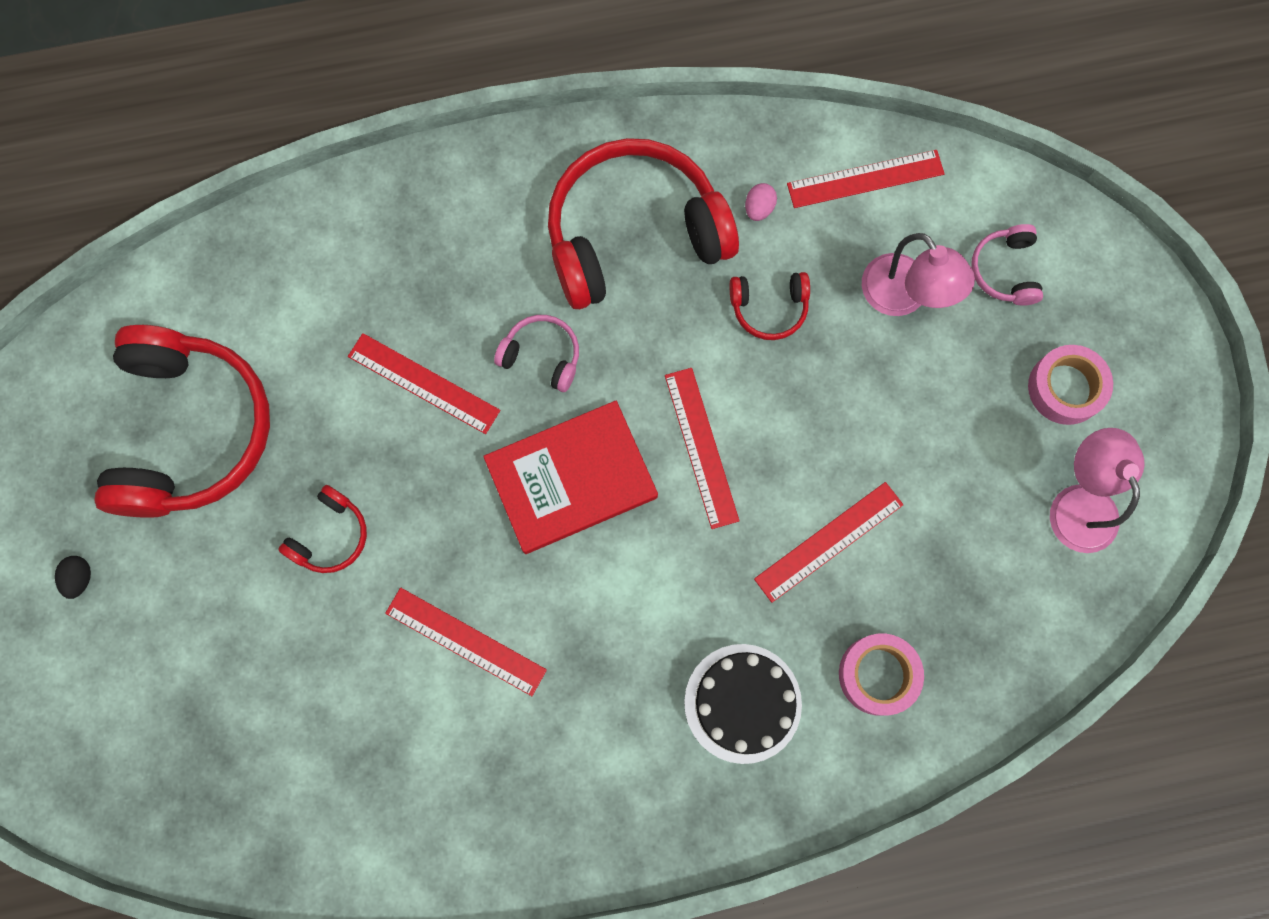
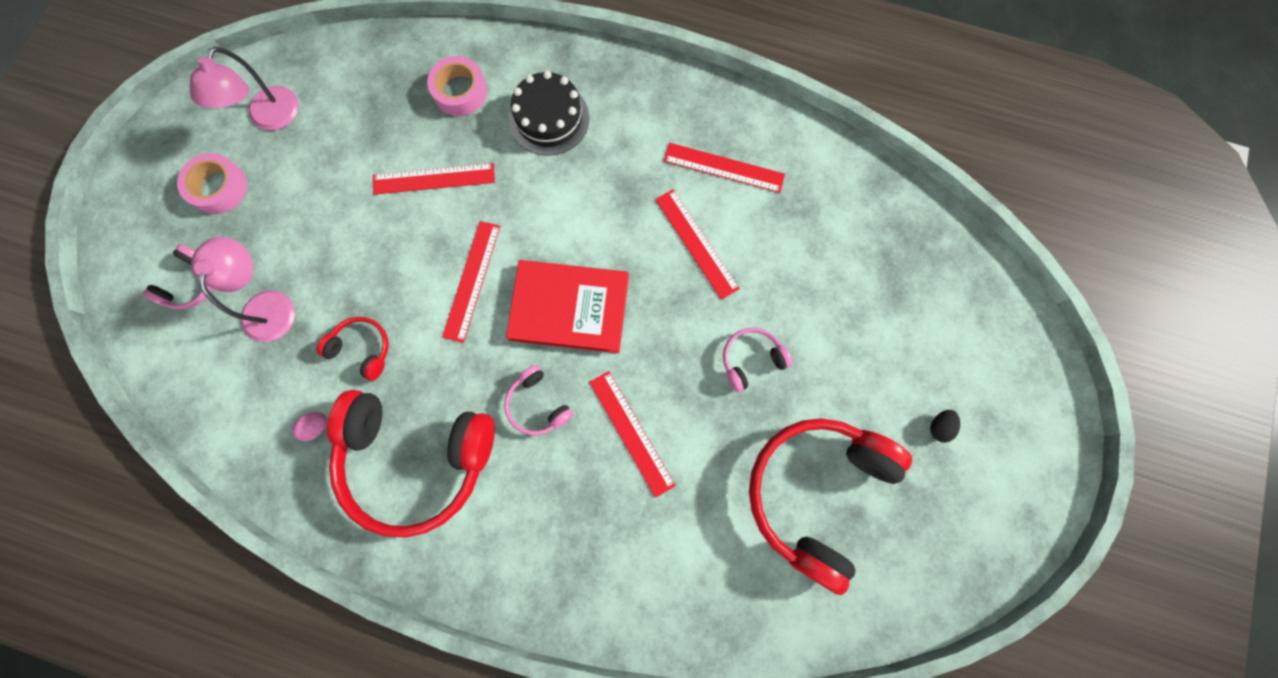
camera: 150 degrees left, 0 degrees up
red headphones [278,485,367,573] -> pink headphones [723,328,792,392]
red ruler [787,150,945,208] -> red ruler moved to [664,143,785,193]

